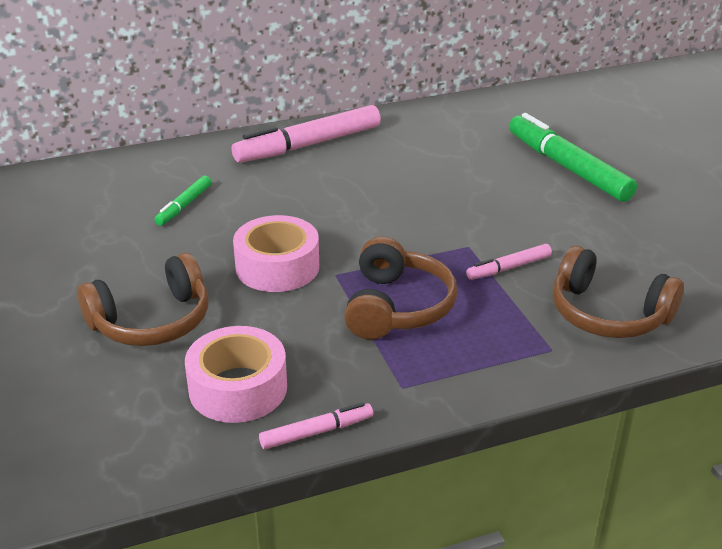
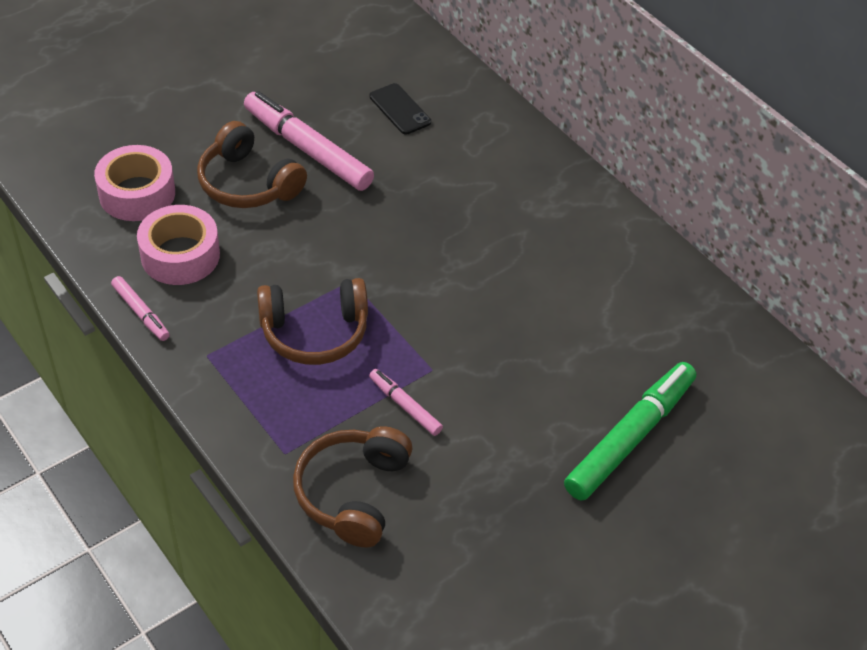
camera: 70 degrees right, 15 degrees up
green marker [155,176,211,226] -> none
pink marker [232,105,381,163] -> pink marker moved to [244,91,374,191]
pink tape [233,215,319,292] -> pink tape moved to [94,145,175,221]
none -> black phone [369,83,431,135]

